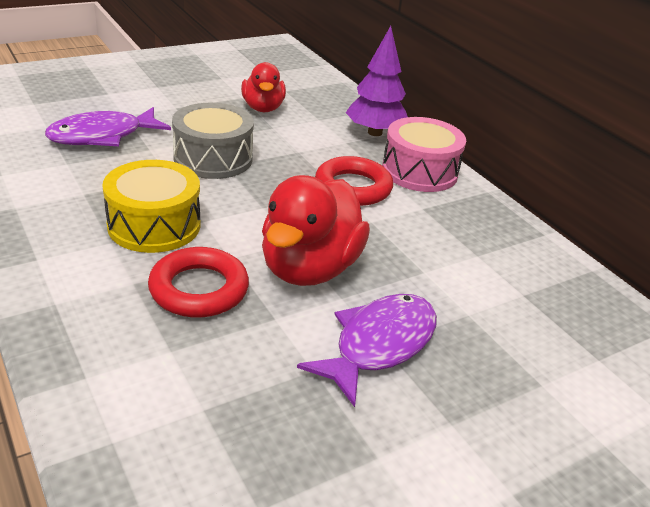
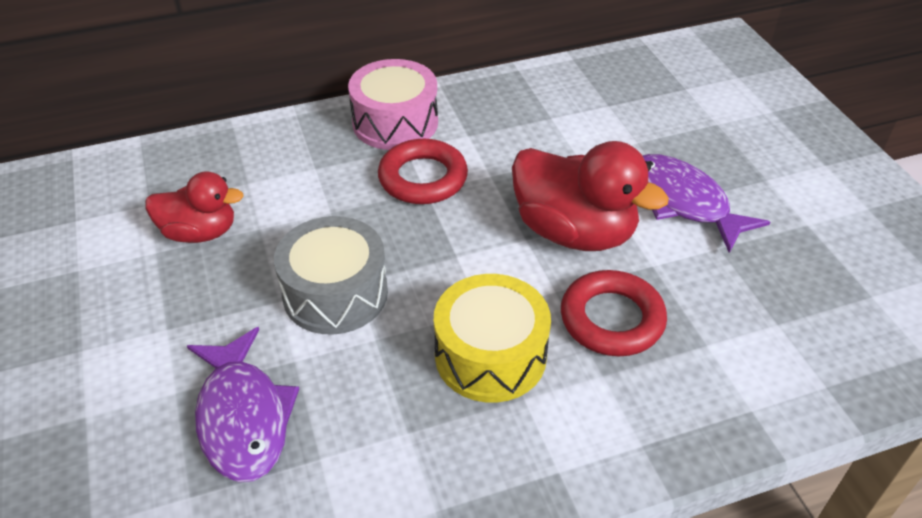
camera: 75 degrees left, 10 degrees up
purple tree [346,26,408,136] -> none

